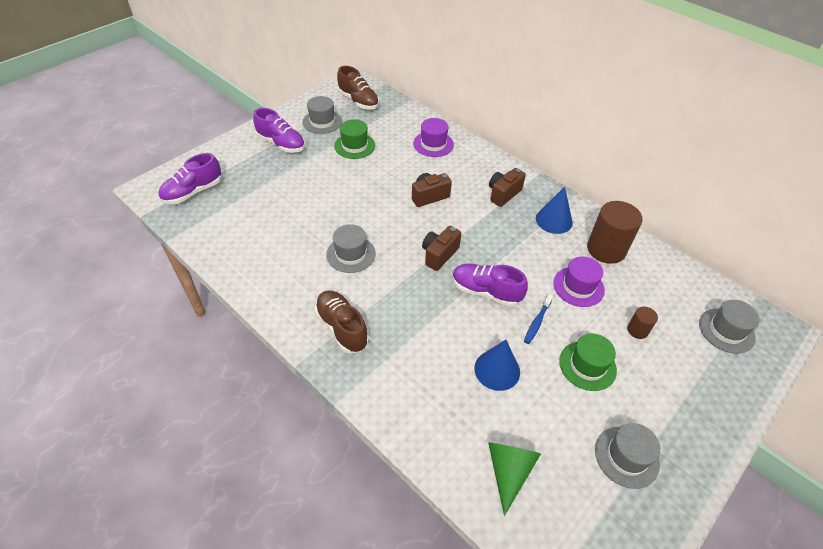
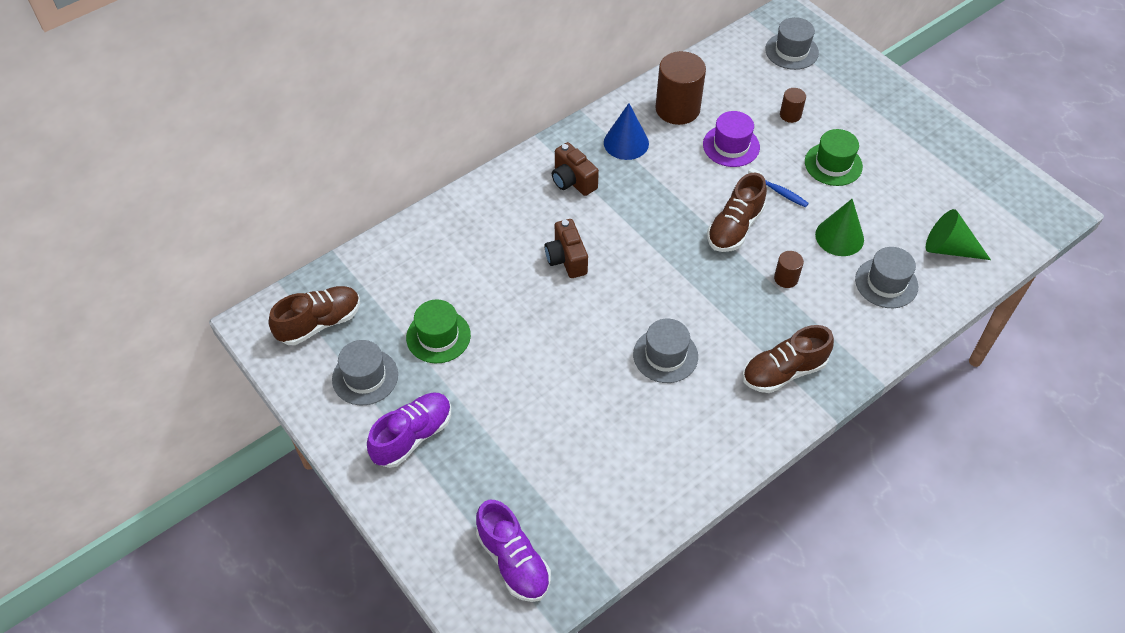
camera: 80 degrees left, 5 degrees up
purple hat [413,118,454,157] -> none
brown camera [422,226,461,271] -> none
purple shoe [452,263,528,307] -> brown shoe [707,173,767,252]
blue cone [474,340,520,391] -> green cone [815,199,864,256]
grey hat [595,423,660,489] -> grey hat moved to [855,247,918,308]
none -> brown cylinder [774,251,804,288]

